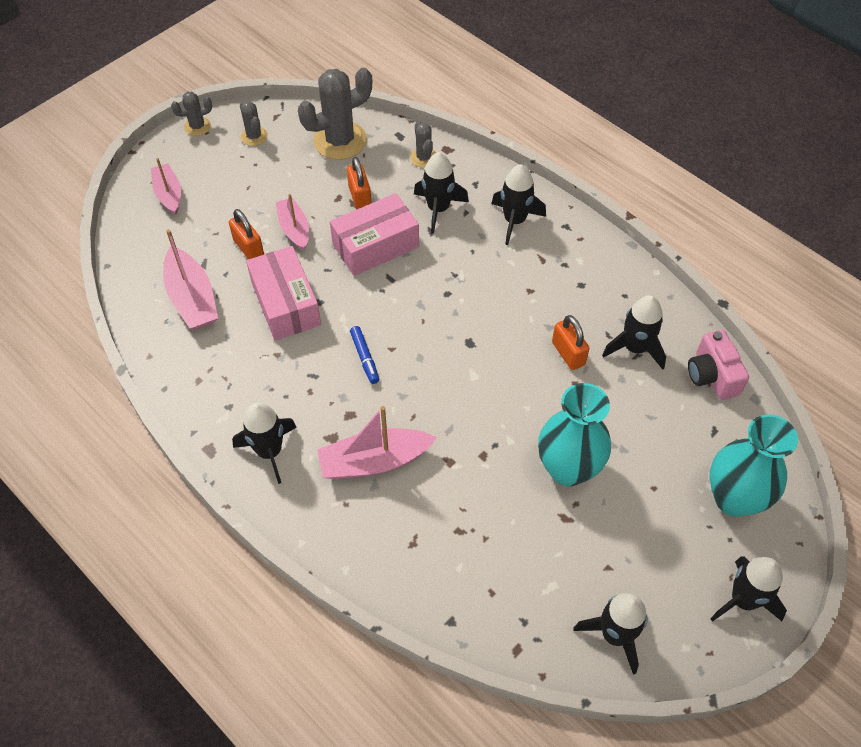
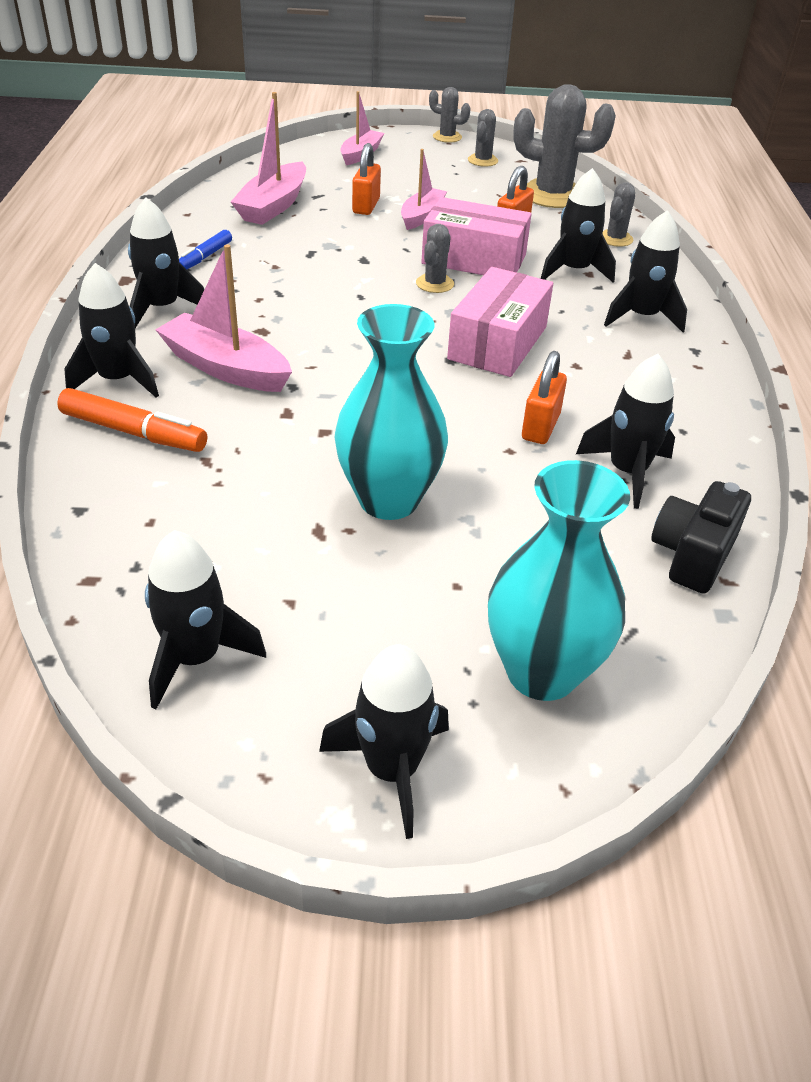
camera: 45 degrees right, 15 degrees down
pink box [246,246,321,340] -> pink box moved to [447,267,553,377]
blue marker [350,326,379,384] -> blue marker moved to [179,230,232,269]
pink camera [688,330,749,400] -> black camera [651,481,751,594]
none -> orange marker [57,388,207,452]
none -> black rocket [64,263,159,398]
none -> grey cactus [416,224,454,293]

